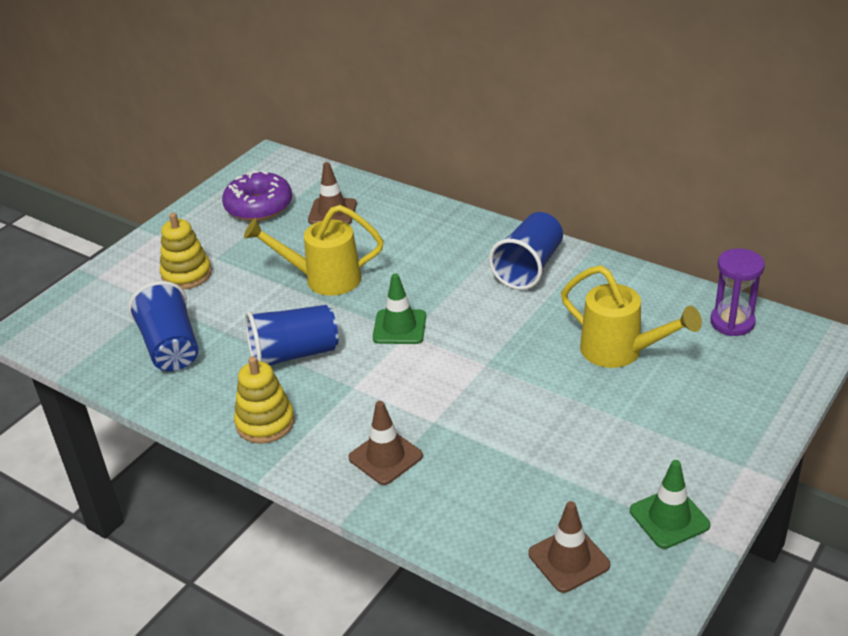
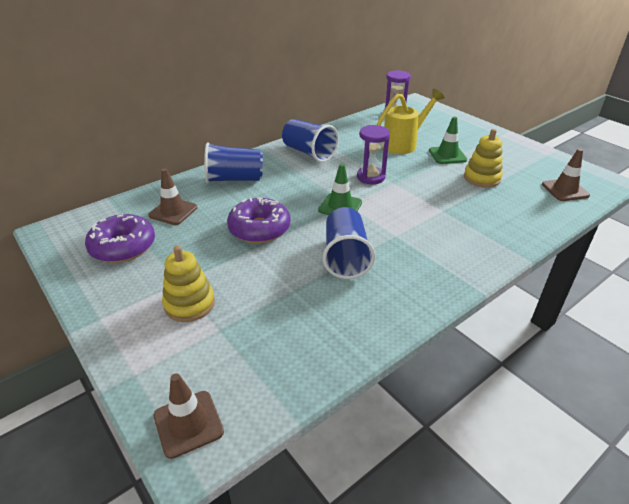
camera: 75 degrees left, 0 degrees up
blue cup [128,281,198,371] -> blue cup moved to [204,142,263,183]
yellow stacking toy [234,356,295,444] -> yellow stacking toy moved to [464,129,503,188]
yellow watering can [244,205,384,296] -> purple donut [227,197,290,243]
brown traffic cone [349,401,423,485] -> brown traffic cone moved to [154,373,224,459]
green traffic cone [630,460,710,549] -> green traffic cone moved to [429,116,467,164]
none -> purple hourglass [357,125,390,184]

